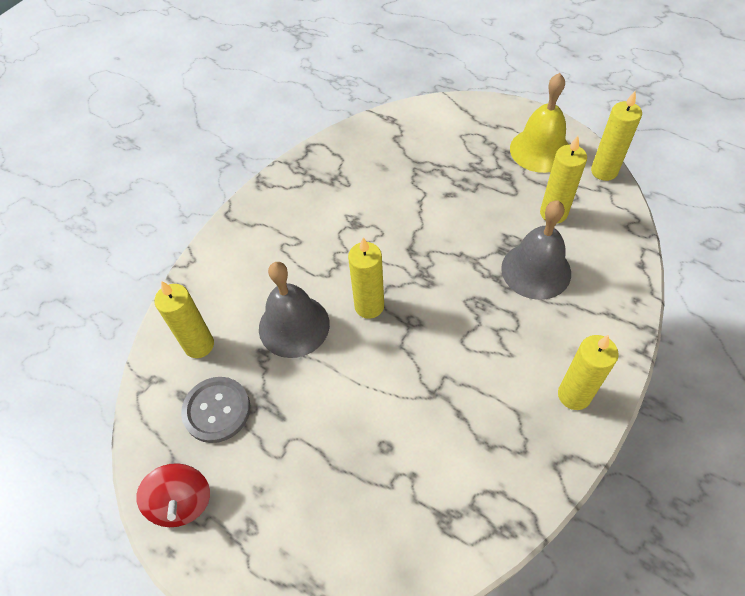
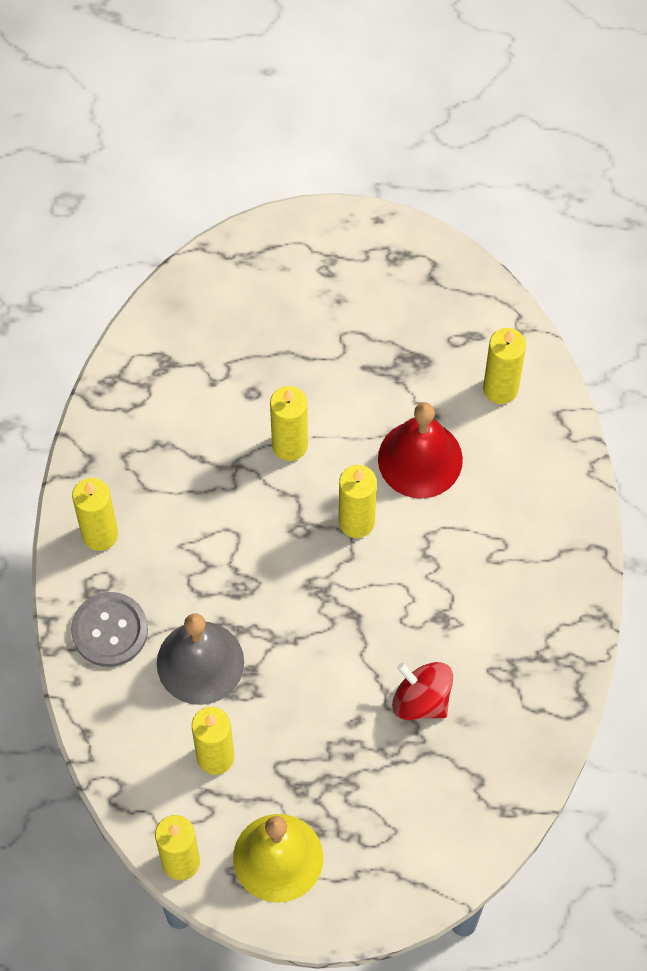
camera: 145 degrees right, 10 degrees up
red spinning top [136,463,210,527] -> red spinning top moved to [392,662,453,720]
grey button [181,377,250,443] -> grey button moved to [71,592,148,667]
grey bell [259,262,330,358] -> red bell [378,402,463,499]
none -> yellow candle [270,386,308,461]

